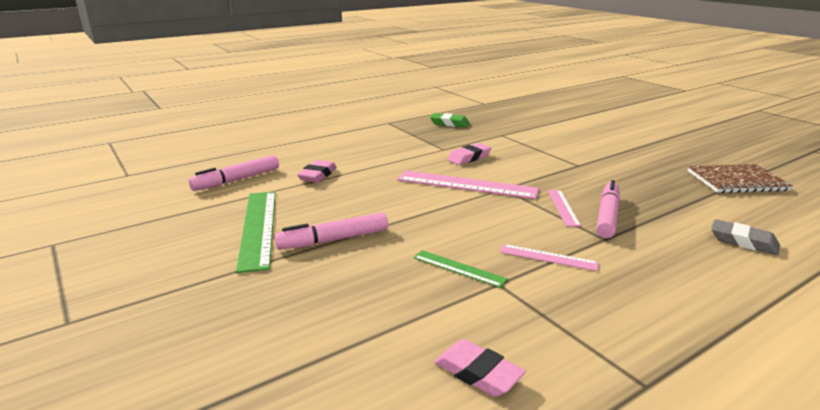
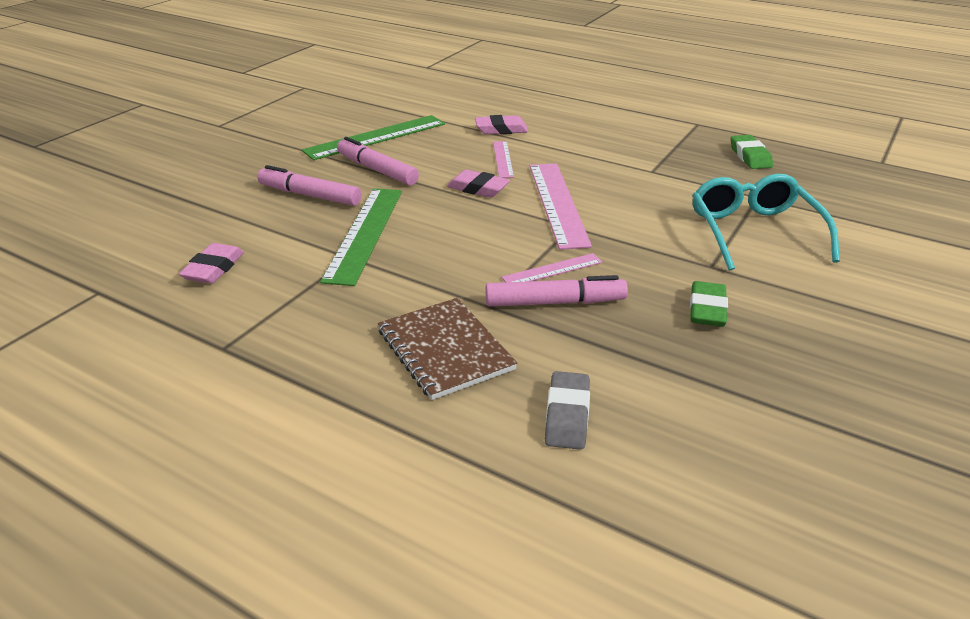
camera: 65 degrees right, 10 degrees up
pink marker [189,155,279,191] -> pink marker moved to [257,165,361,206]
green ruler [413,250,508,288] -> green ruler [320,188,402,286], size x1.90
pink eraser [447,143,491,165] -> pink eraser moved to [447,170,510,198]
pink ruler [500,244,599,271] -> pink ruler moved to [493,141,514,178]
brown notebook [688,164,793,193] -> brown notebook moved to [378,298,517,400]
none -> green eraser [690,281,728,327]
none -> turquoise glasses [692,174,840,271]

